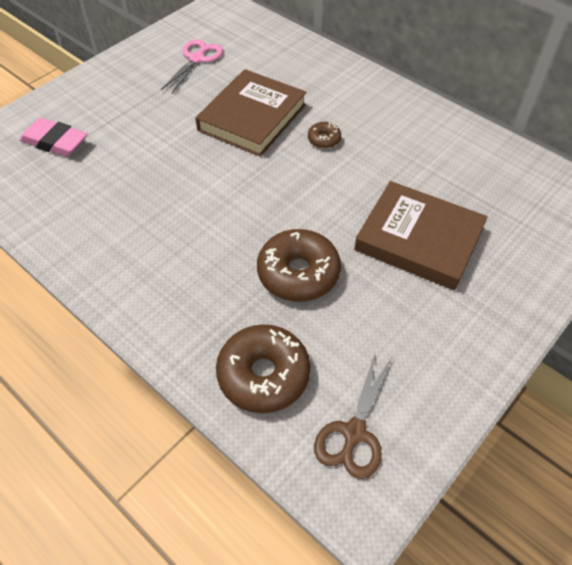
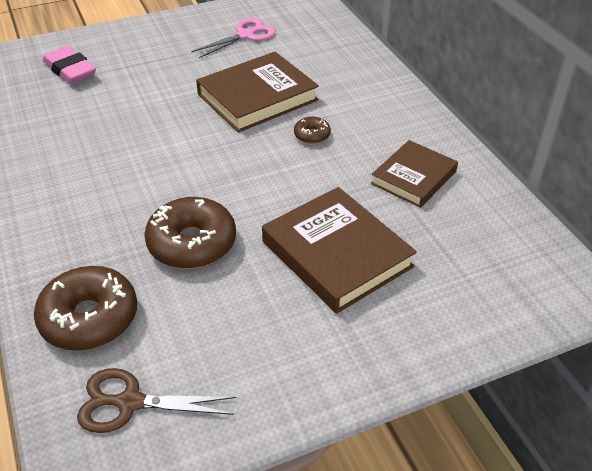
camera: 25 degrees right, 10 degrees down
brown scissors [314,354,391,479] -> brown scissors turned 45 degrees clockwise [77,368,236,433]
none -> brown book [371,140,458,208]

